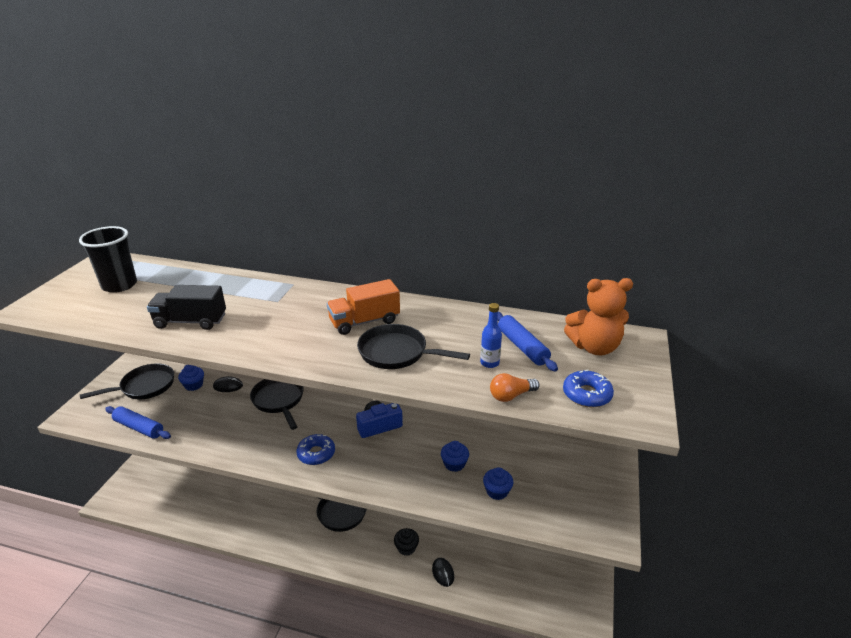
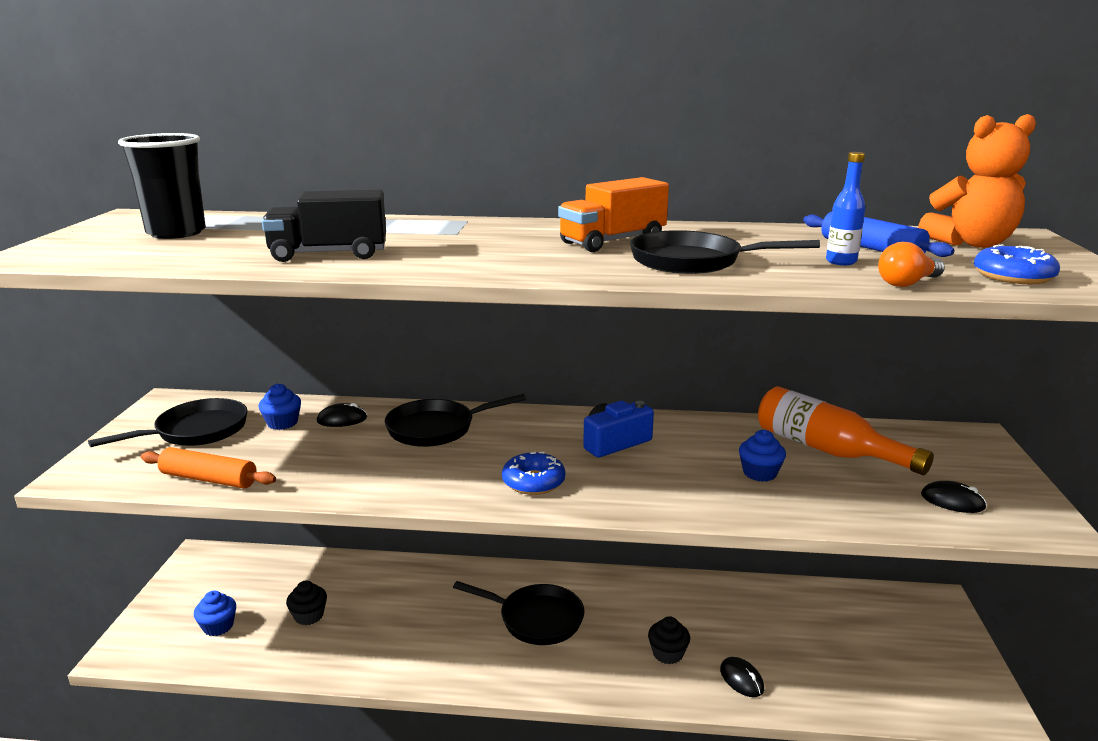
camera: 10 degrees left, 10 degrees down
blue rolling pin [105,406,171,439] -> orange rolling pin [141,447,276,489]
black pan [250,379,304,430] -> black pan turned 75 degrees counterclockwise [385,394,526,447]
blue cupcake [483,467,513,500] -> blue cupcake moved to [194,591,236,636]
none -> black cupcake [286,580,327,625]
none -> orange bottle [758,386,934,475]
none -> black mouse [921,481,987,513]

